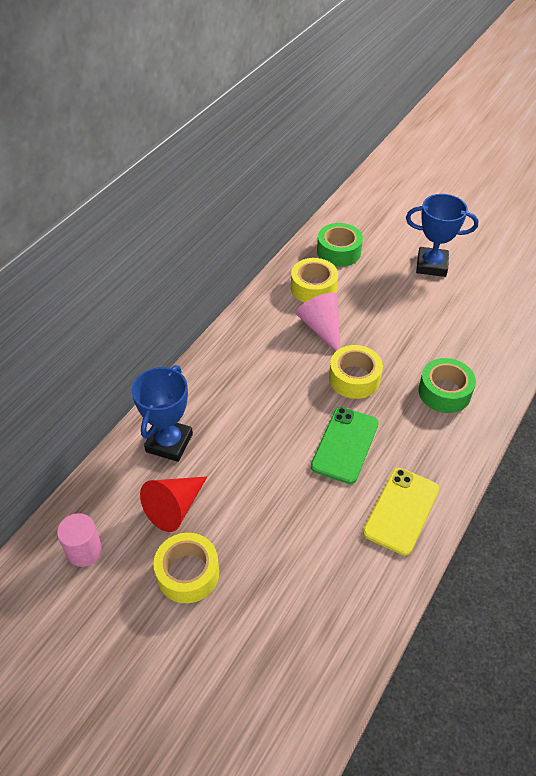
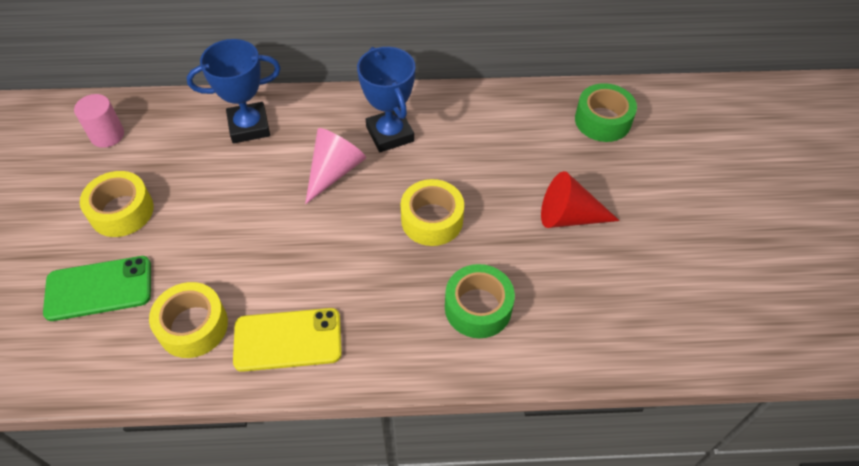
camera: 55 degrees right, 5 degrees up
red cone [140,477,207,532] -> red cone moved to [541,171,620,228]
yellow tape [291,258,338,303] -> yellow tape moved to [149,282,228,358]
pink cone [296,293,340,351] -> pink cone moved to [305,128,366,204]
green phone [311,407,379,484] -> green phone moved to [43,256,151,321]
blue trophy [406,194,478,277] -> blue trophy moved to [357,47,415,152]

